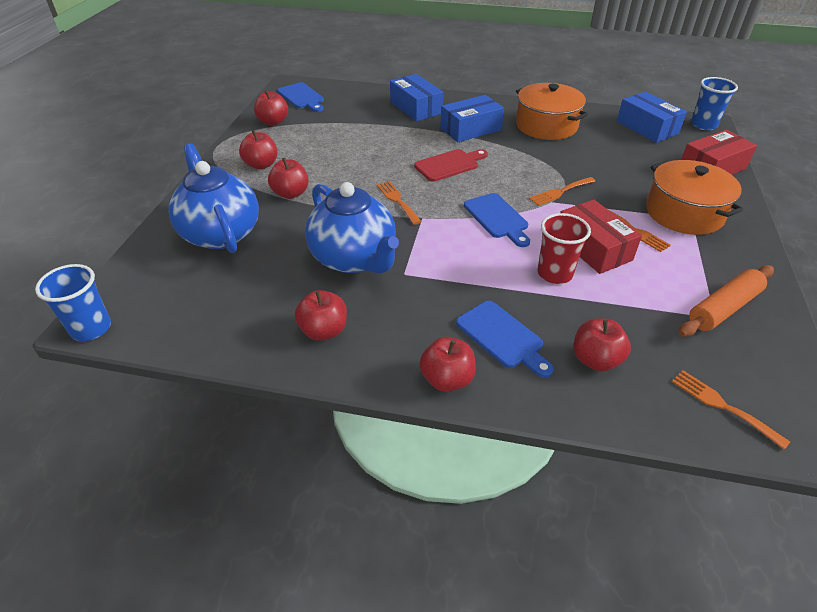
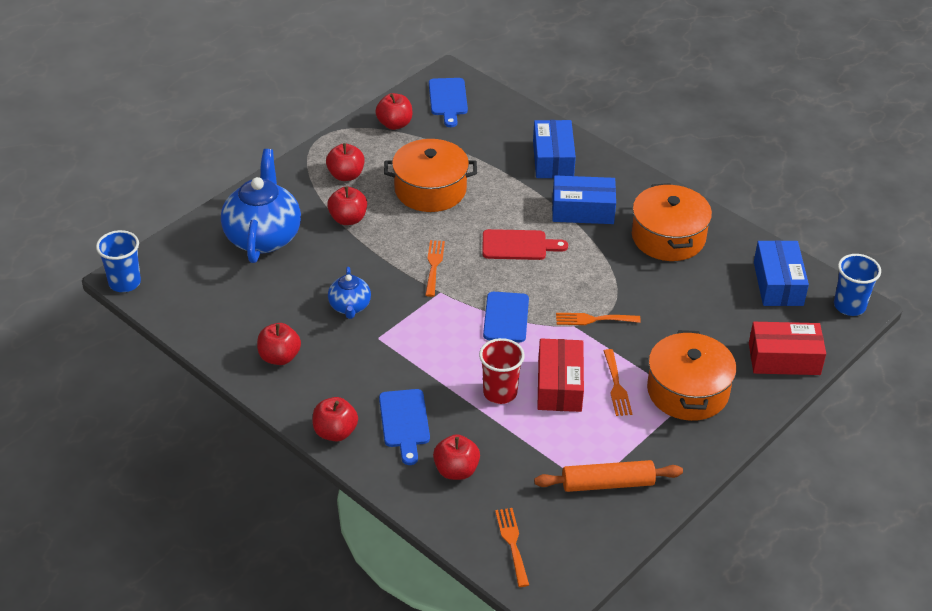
camera: 30 degrees right, 0 degrees up
blue teapot [305,182,399,273] -> blue teapot [328,267,371,319], size x0.52
none -> orange pot [384,139,477,212]

